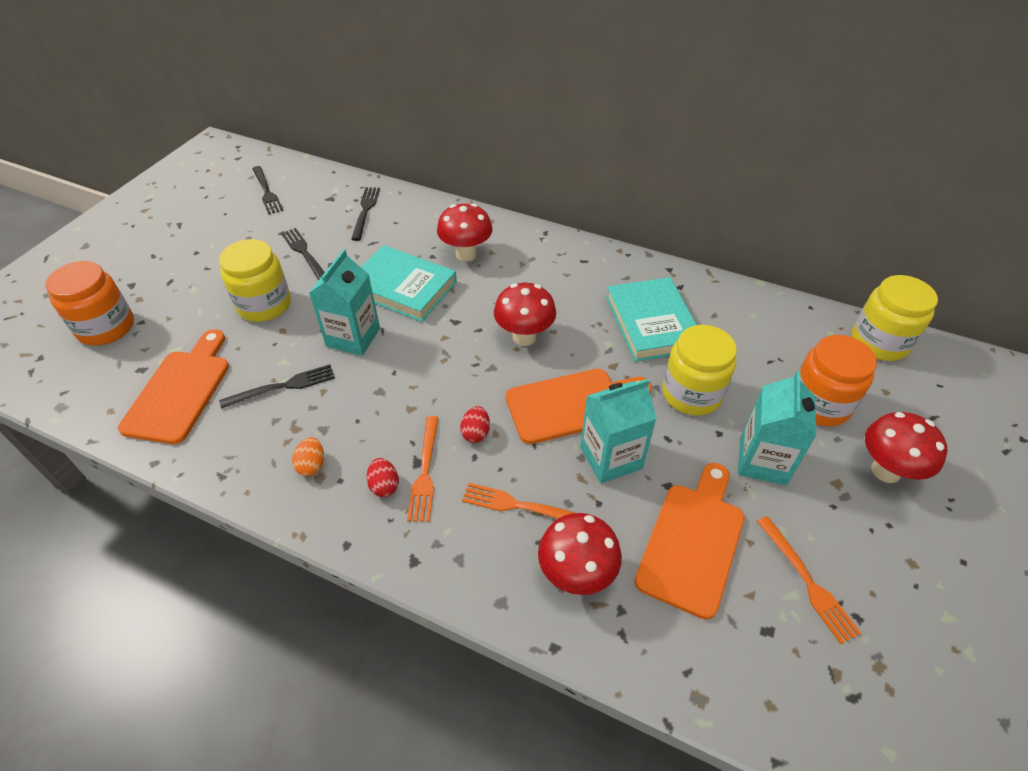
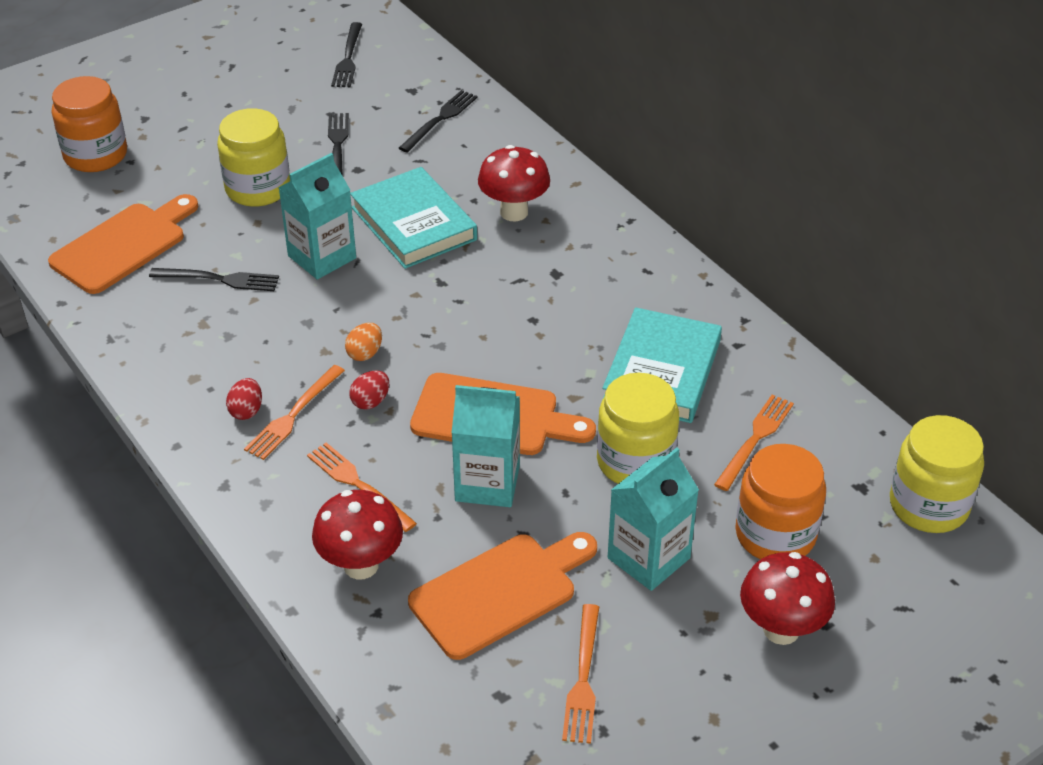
camera: 30 degrees right, 5 degrees down
orange egg [292,437,324,476] -> orange egg moved to [345,323,382,361]
red mushroom [494,283,556,346] -> none
none -> orange fork [714,394,794,491]

